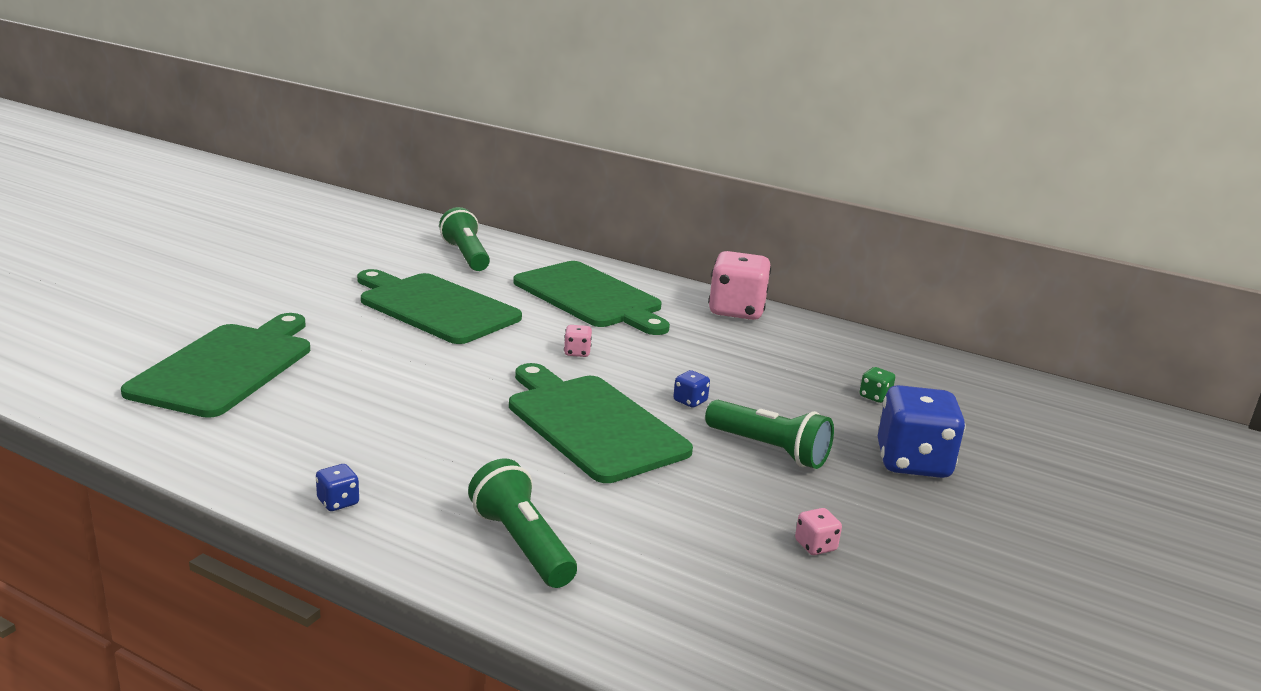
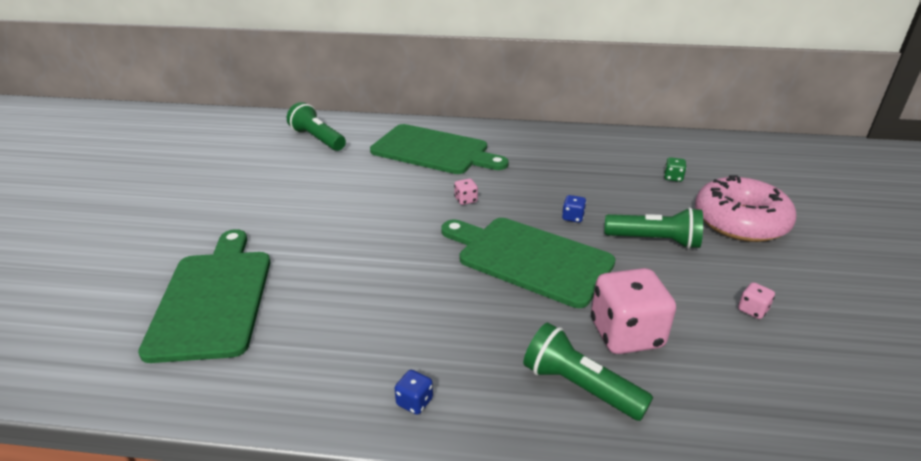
camera: 20 degrees left, 10 degrees up
green cutting board [357,269,522,344] -> none
pink dice [708,251,771,320] -> pink dice moved to [591,268,676,354]
blue dice [878,385,966,478] -> pink donut [695,175,797,242]

